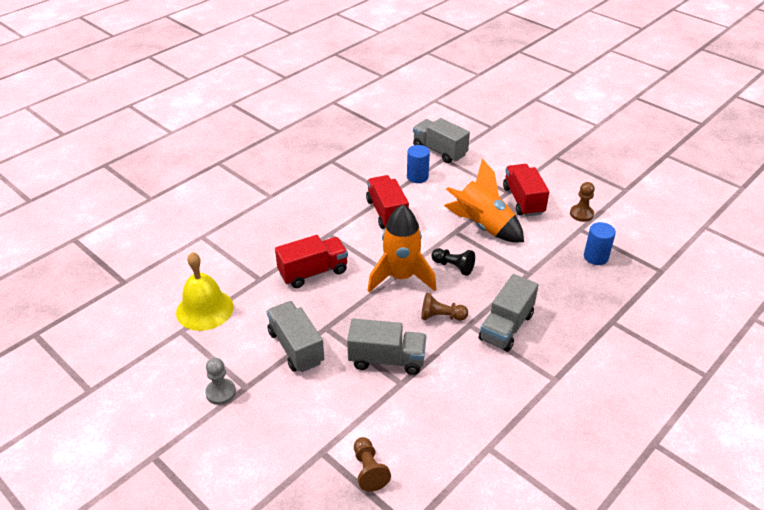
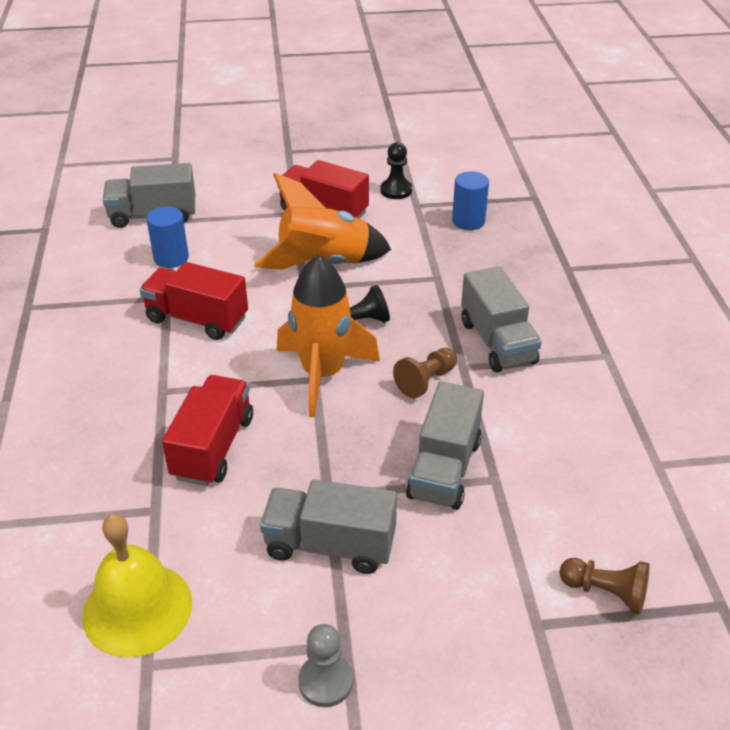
camera: 50 degrees left, 0 degrees up
grey truck [347,319,426,375] -> grey truck turned 150 degrees clockwise [406,381,484,510]
brown pawn [570,182,595,222] -> black pawn [380,142,412,199]

